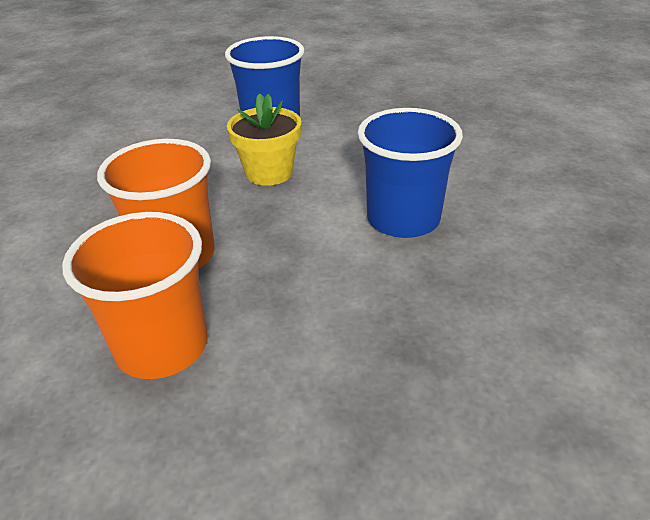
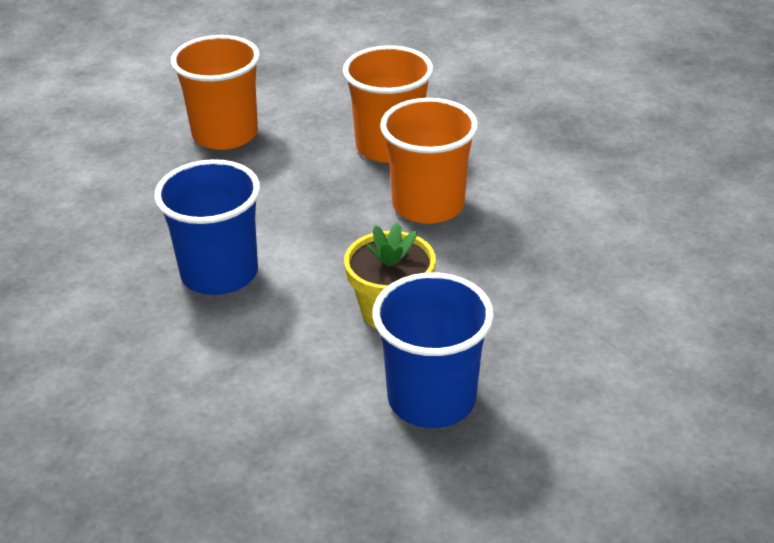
camera: 165 degrees right, 0 degrees up
none -> orange cup [171,35,260,150]

